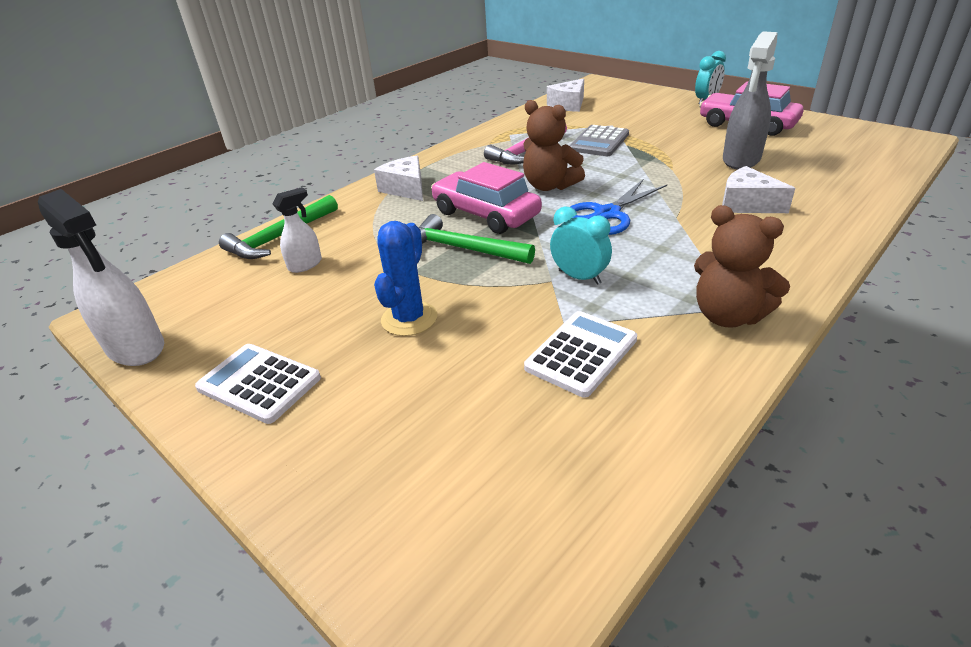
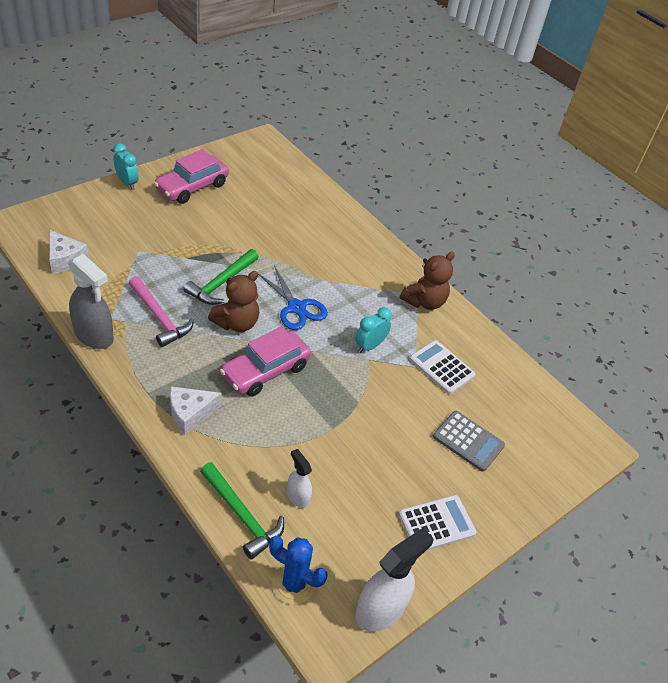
camera: 90 degrees left, 10 degrees up
white calculator [195,344,321,424] -> white calculator turned 150 degrees counterclockwise [399,495,476,551]
blue cactus [374,221,437,336] -> blue cactus moved to [269,536,328,605]
green hammer [419,214,535,264] -> green hammer moved to [183,249,259,305]
grey calculator [569,125,629,156] -> grey calculator moved to [433,411,505,472]
white cheese [722,166,795,213] -> none
grey spray bottle [723,31,778,169] -> grey spray bottle moved to [68,254,114,349]

